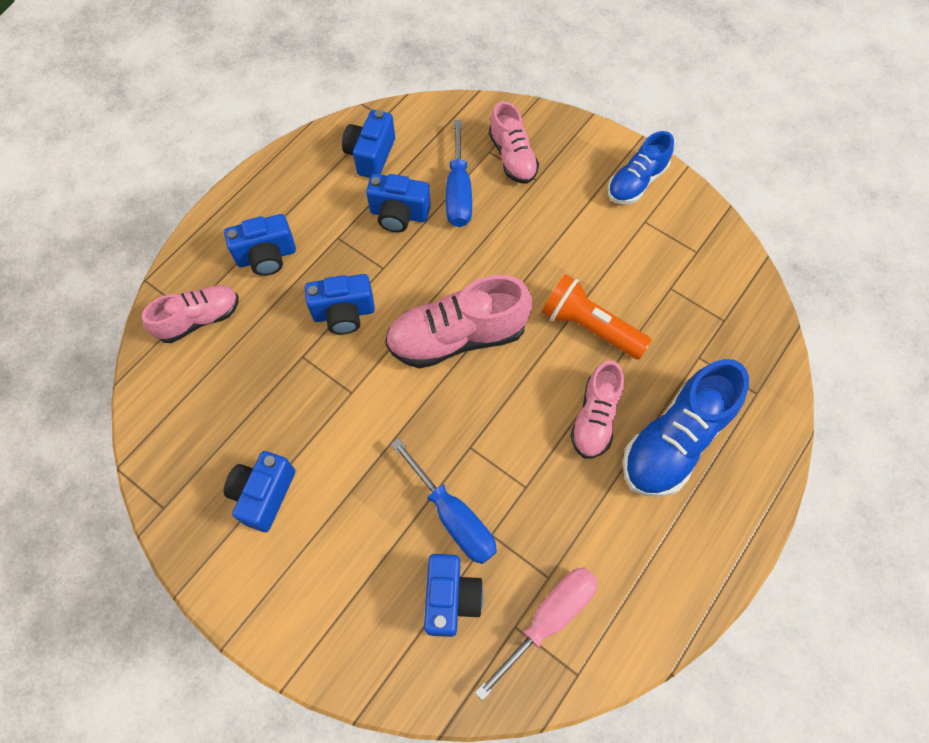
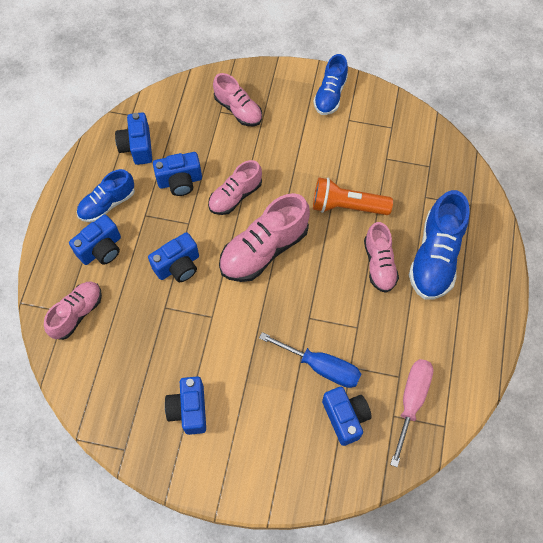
camera: 25 degrees left, 0 degrees up
blue screwdriver [446,120,472,227] -> none
none -> blue shoe [77,169,135,222]
none -> pink shoe [208,160,262,215]

